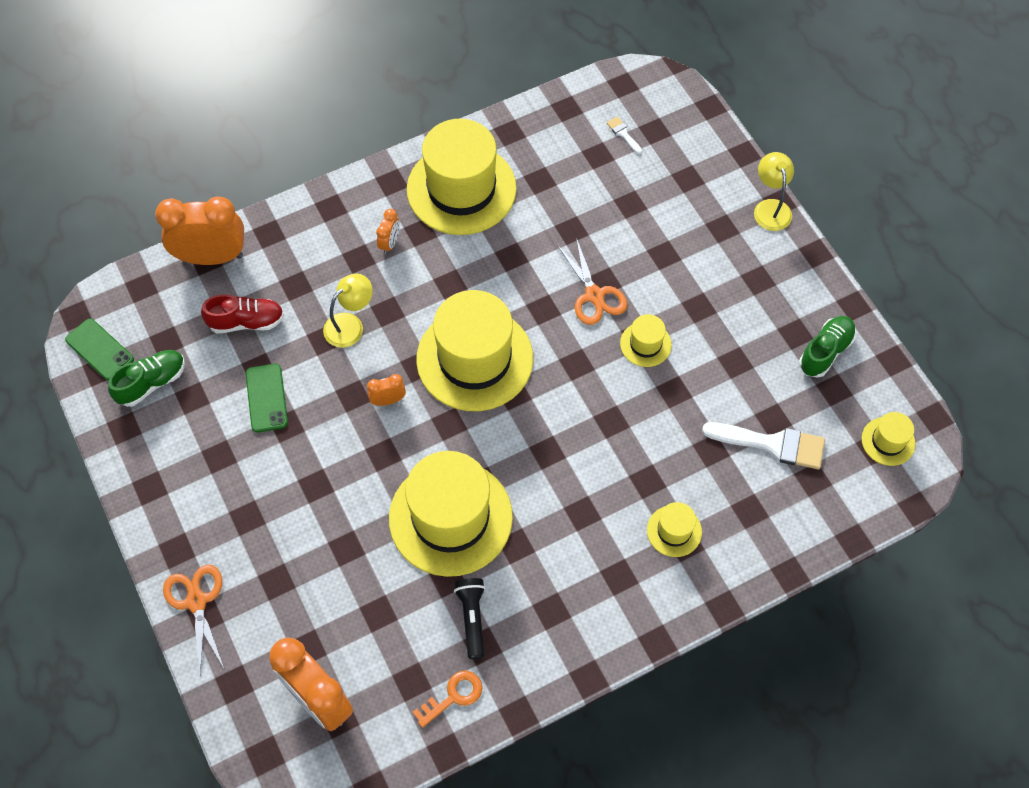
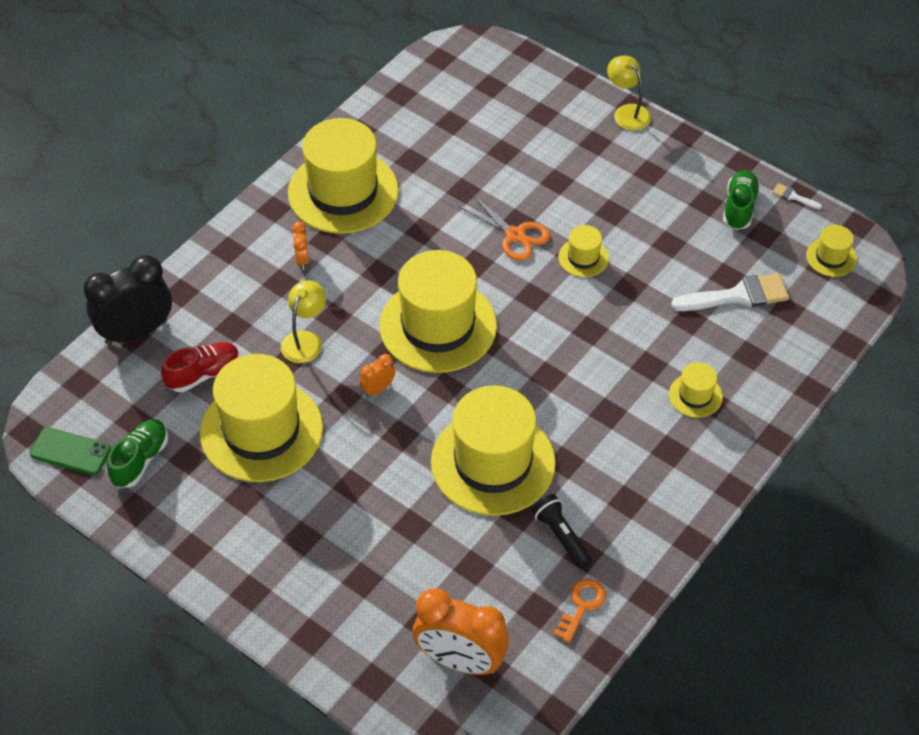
camera: 25 degrees left, 10 degrees down
orange clock [155,196,244,265] -> black clock [84,255,172,345]
orange scissors [163,564,224,674] -> none
green phone [245,364,288,432] -> yellow hat [200,354,323,482]
white brush [607,116,642,154] -> white brush moved to [772,183,822,210]

